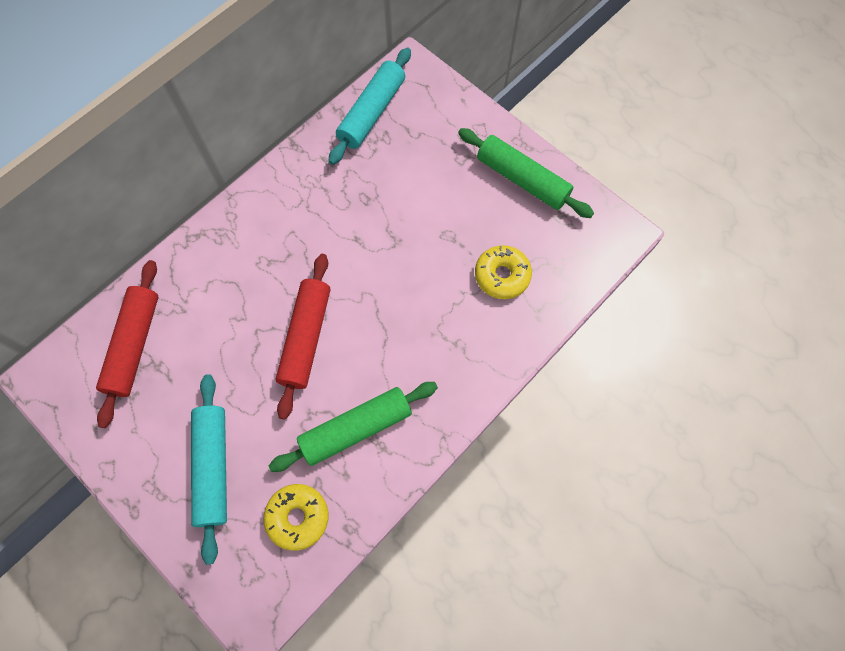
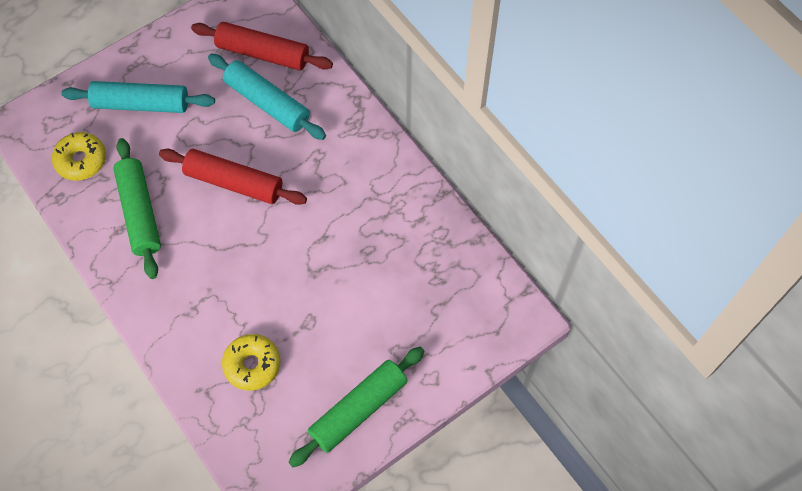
camera: 100 degrees right, 5 degrees down
turquoise rolling pin [328,47,411,165] -> turquoise rolling pin moved to [208,53,326,140]

